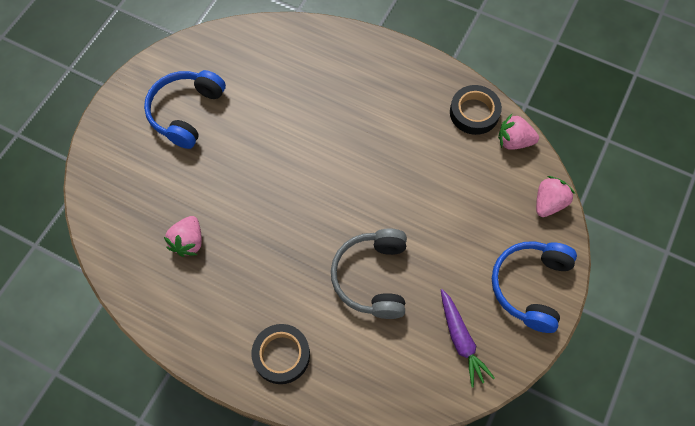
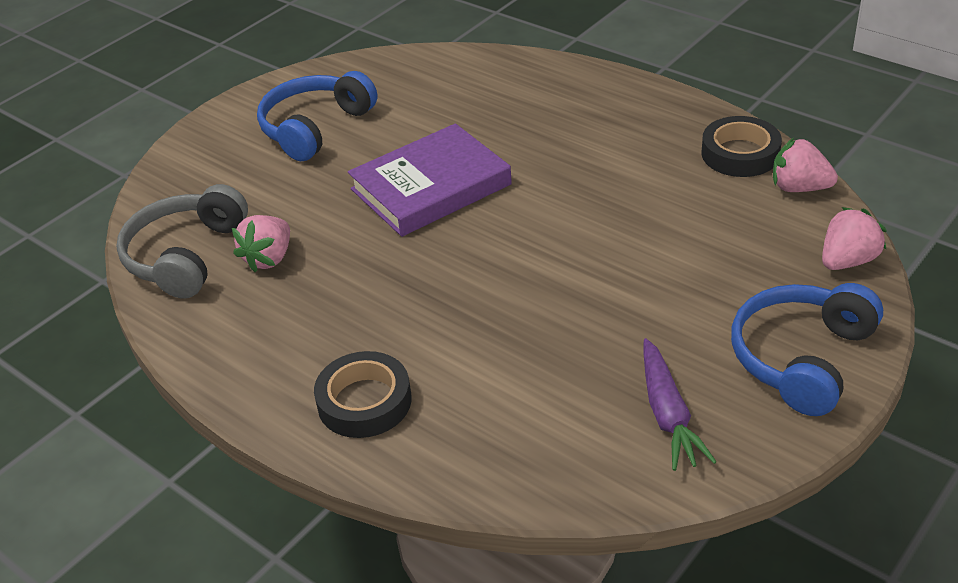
camera: 15 degrees right, 25 degrees down
grey headphones [331,229,407,319] -> grey headphones moved to [116,184,248,299]
none -> purple book [348,123,512,237]

